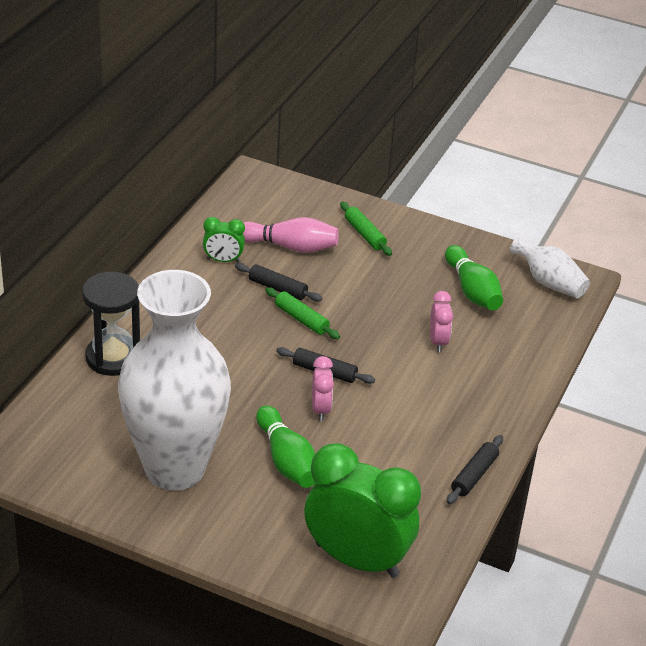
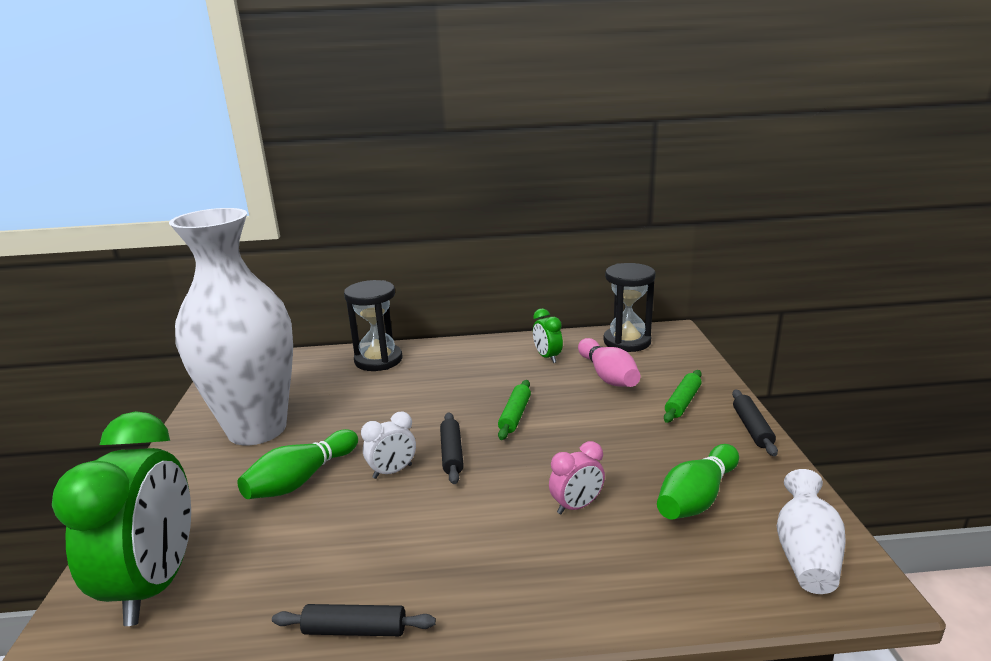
camera: 65 degrees right, 15 degrees down
black rolling pin [235,263,322,302] -> black rolling pin moved to [732,389,778,456]
pink clock [312,356,334,421] -> white clock [361,411,416,479]
none -> black hourglass [603,263,655,352]

